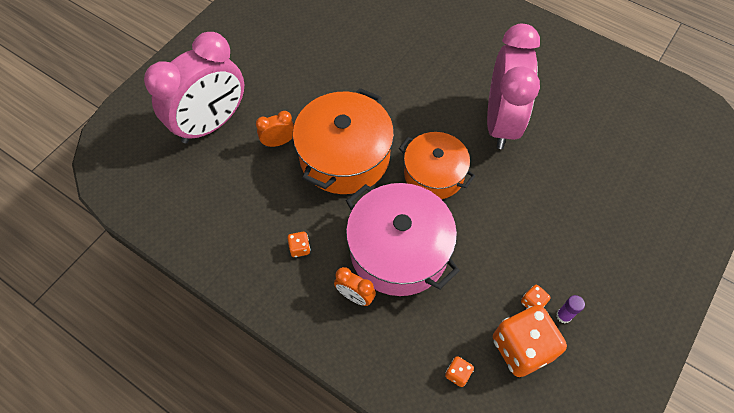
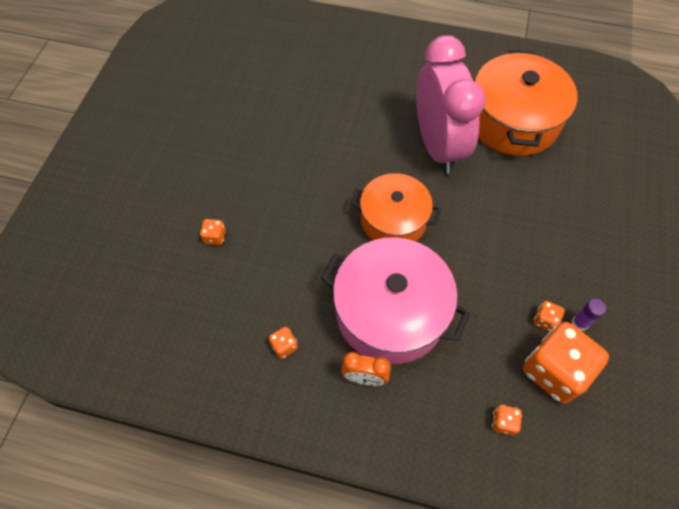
camera: 20 degrees left, 0 degrees up
pink clock [144,32,244,143] -> none
orange clock [256,111,294,147] -> orange dice [200,219,226,245]
orange pot [293,88,394,194] -> orange pot moved to [475,50,578,156]

